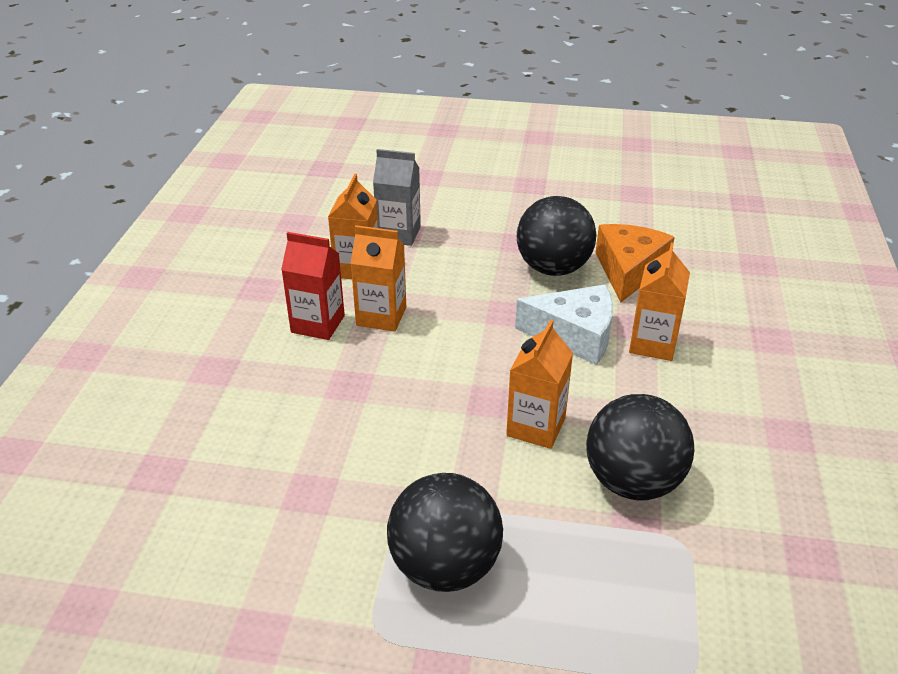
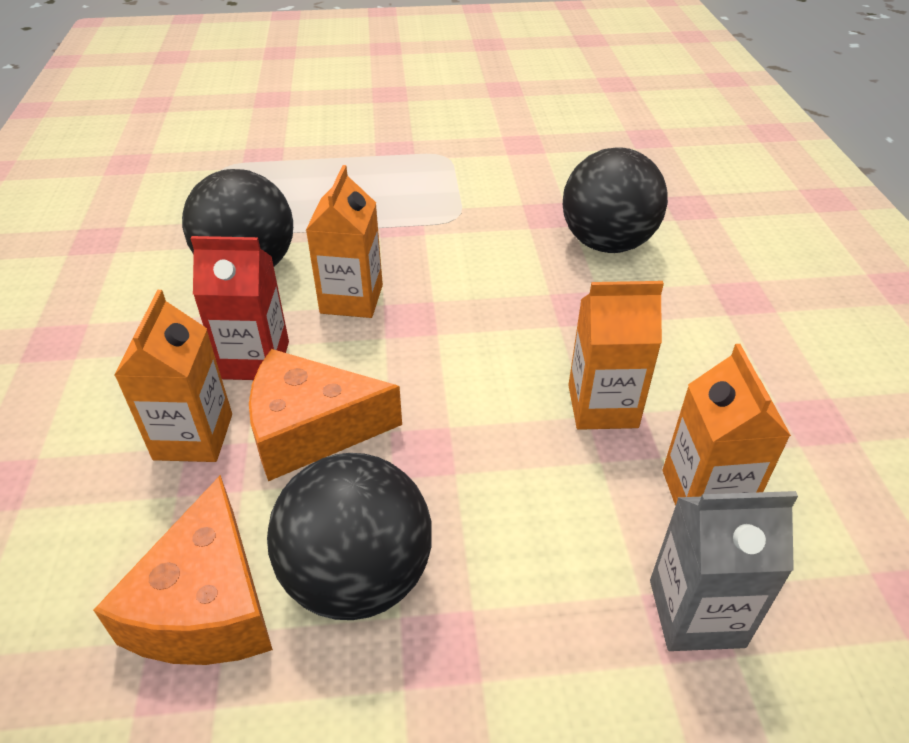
camera: 165 degrees right, 5 degrees up
red carton [281,232,345,340] -> red carton moved to [190,236,289,380]
black ball [387,473,503,592] -> black ball moved to [563,147,668,253]
white cheese [515,284,613,365] -> orange cheese [249,349,402,481]

